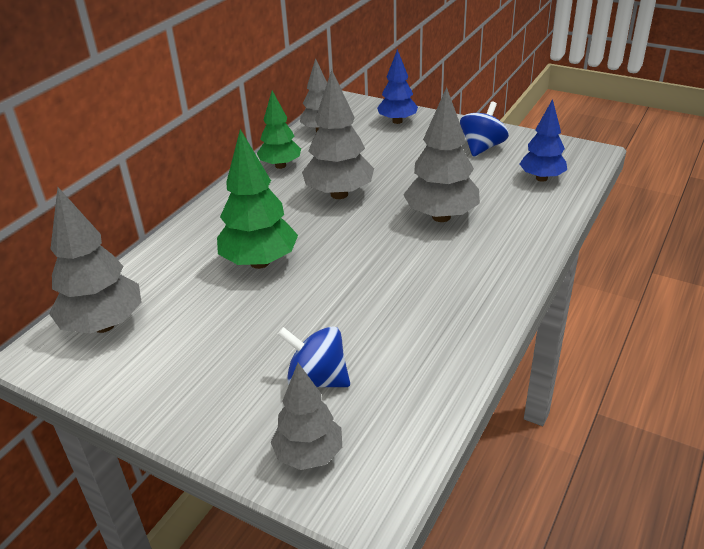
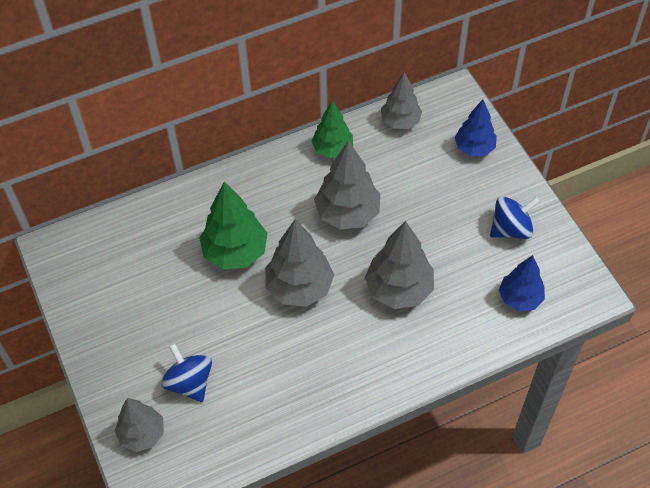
camera: 35 degrees right, 20 degrees up
grey tree [49,187,142,334] -> grey tree moved to [265,219,334,307]

